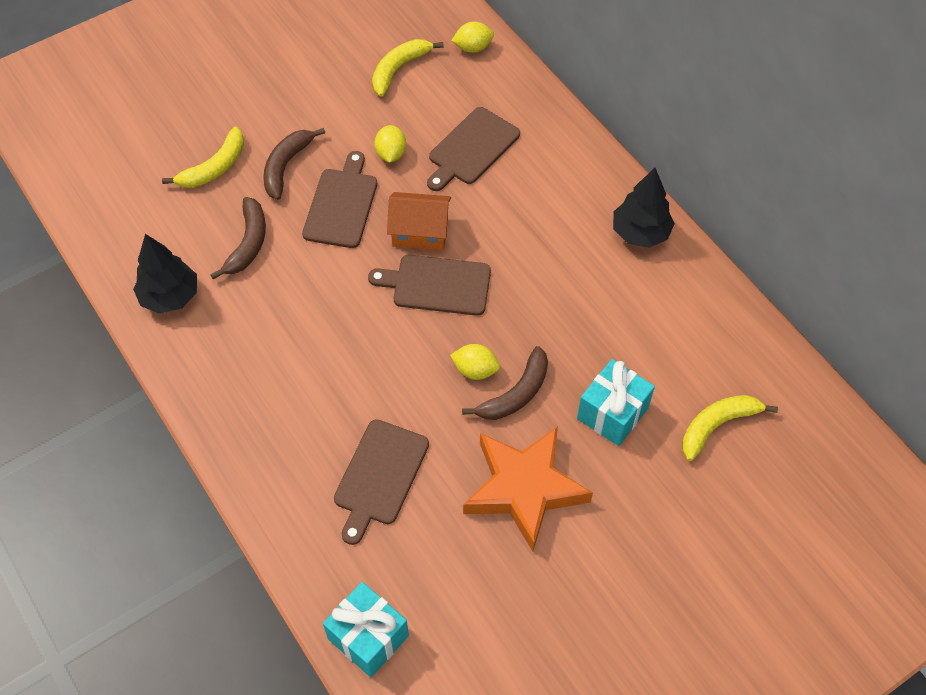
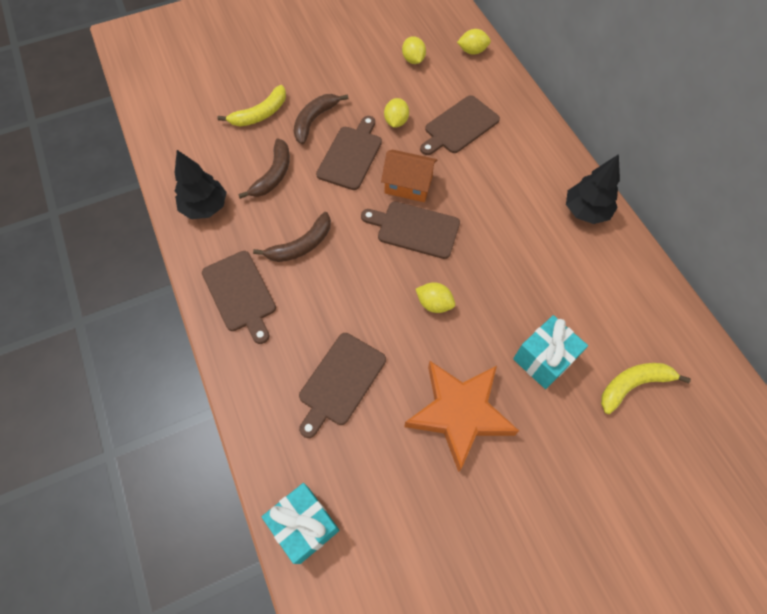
camera: 10 degrees right, 5 degrees up
yellow banana [372,39,444,96] -> yellow lemon [402,36,426,64]
brown banana [462,346,548,420] -> brown banana moved to [253,212,331,262]
none -> brown cutting board [202,251,276,344]

